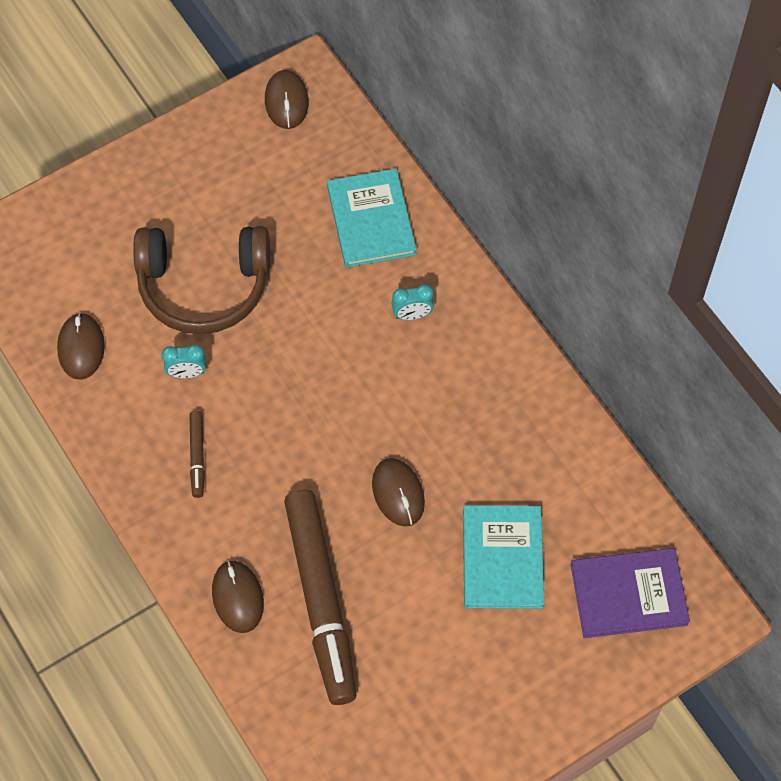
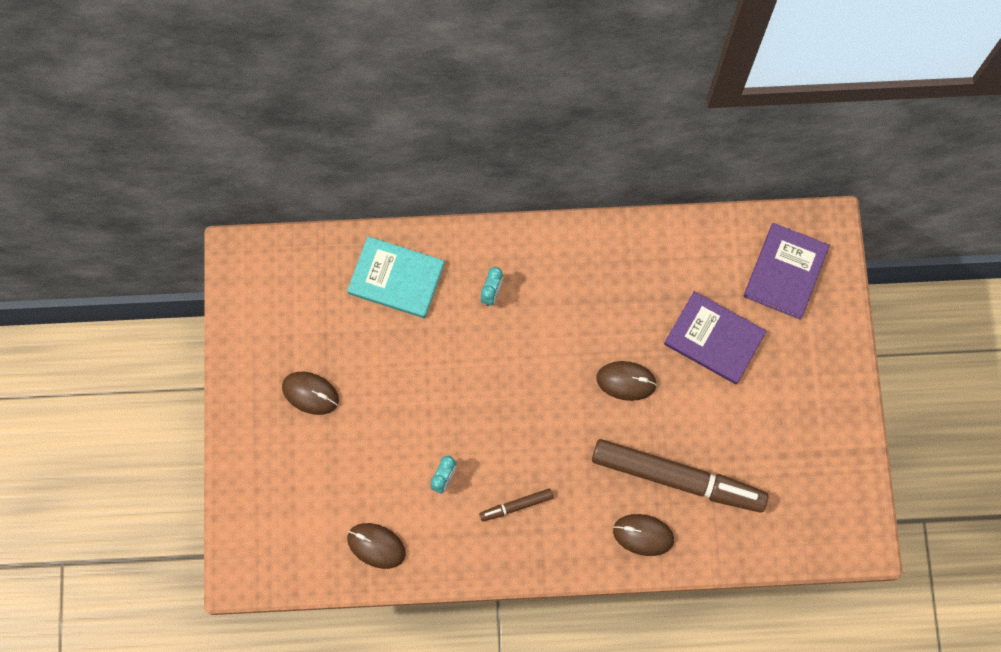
camera: 60 degrees left, 10 degrees up
brown headphones [133,226,270,334] -> none
brown marker [190,411,205,498] -> brown marker turned 135 degrees clockwise [479,489,553,521]
brown mouse [265,70,309,129] -> brown mouse moved to [282,372,339,415]
turquoise book [463,505,544,609] -> purple book [664,291,767,385]

